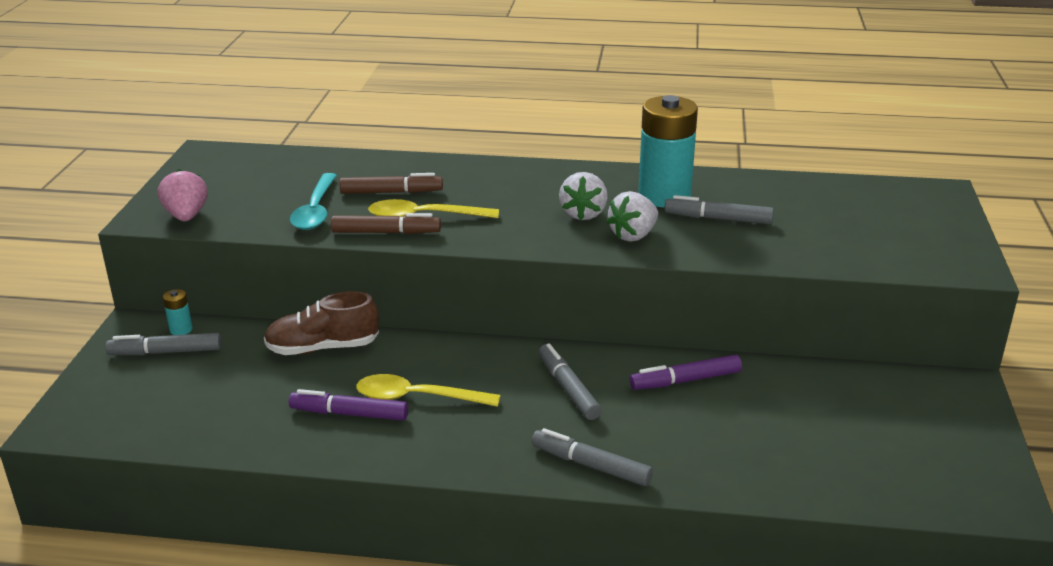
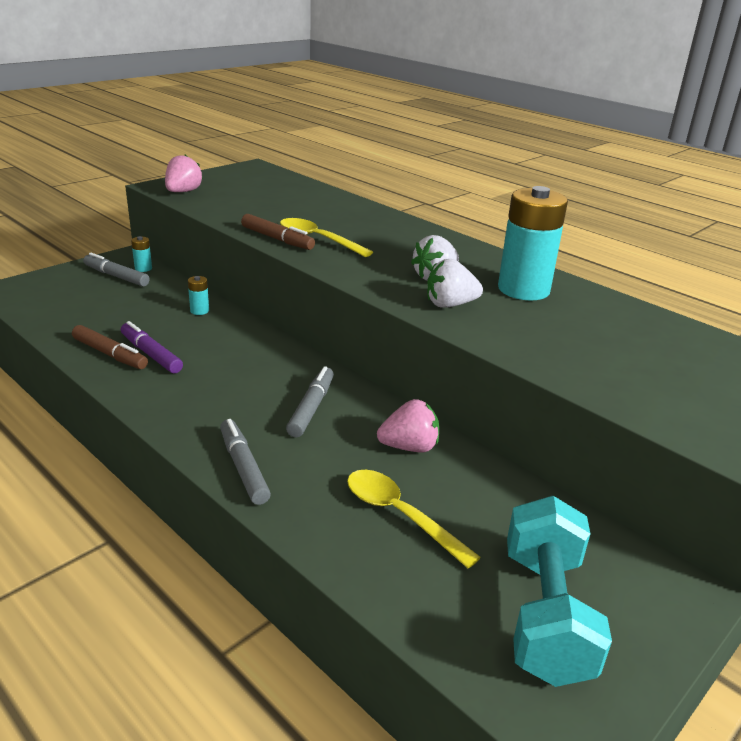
camera: 35 degrees right, 0 degrees up
brown shoe [264,291,379,355] -> turquoise battery [188,276,209,315]
turquoise spoon [290,173,337,230] -> none
brown marker [340,173,443,194] -> brown marker moved to [72,325,148,369]
yellow spoon [356,374,500,407] -> yellow spoon moved to [347,470,481,569]
purple marker [630,355,742,390] -> pink strawberry [377,399,439,452]
grey marker [664,195,774,224] -> none
none -> turquoise dumbbell [507,496,612,687]

